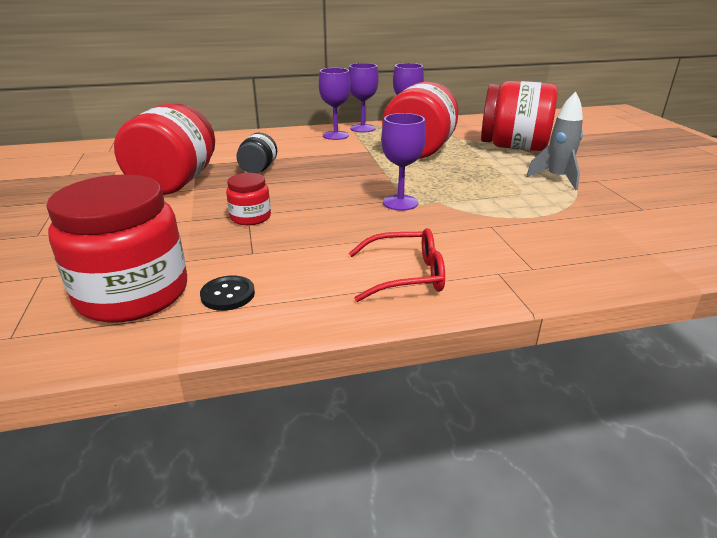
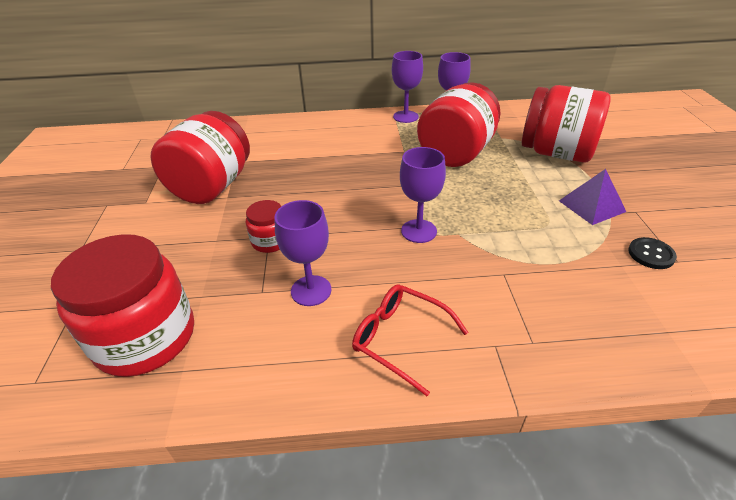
camera: 10 degrees right, 10 degrees up
black button [200,276,255,311] -> black button moved to [628,237,677,269]
black jar [236,133,277,173] -> none
purple goblet [319,68,351,140] -> purple goblet moved to [274,200,331,306]
red glasses [349,228,445,302] -> red glasses turned 150 degrees counterclockwise [352,285,468,396]
grey rocket [526,92,583,190] -> purple pyramid [559,169,626,225]

